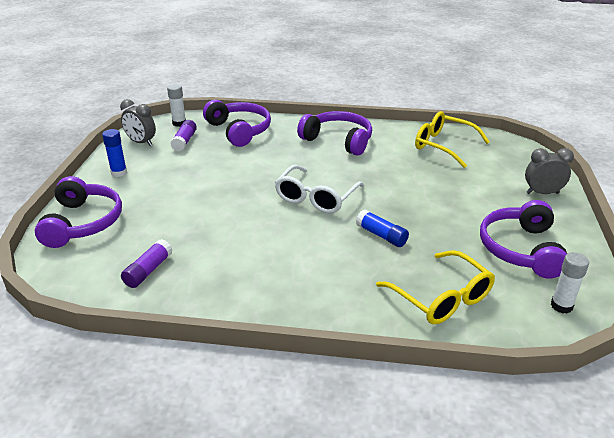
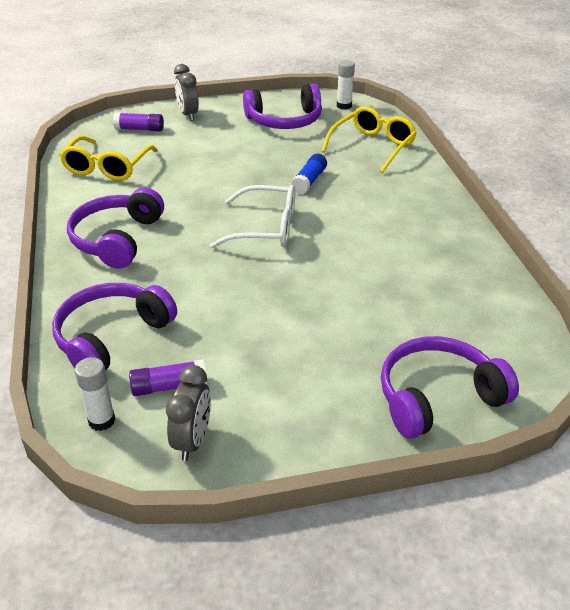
camera: 110 degrees left, 5 degrees up
blue glue stick [102,129,127,177] -> none
purple glue stick [121,239,173,288] -> purple glue stick moved to [113,112,164,132]

